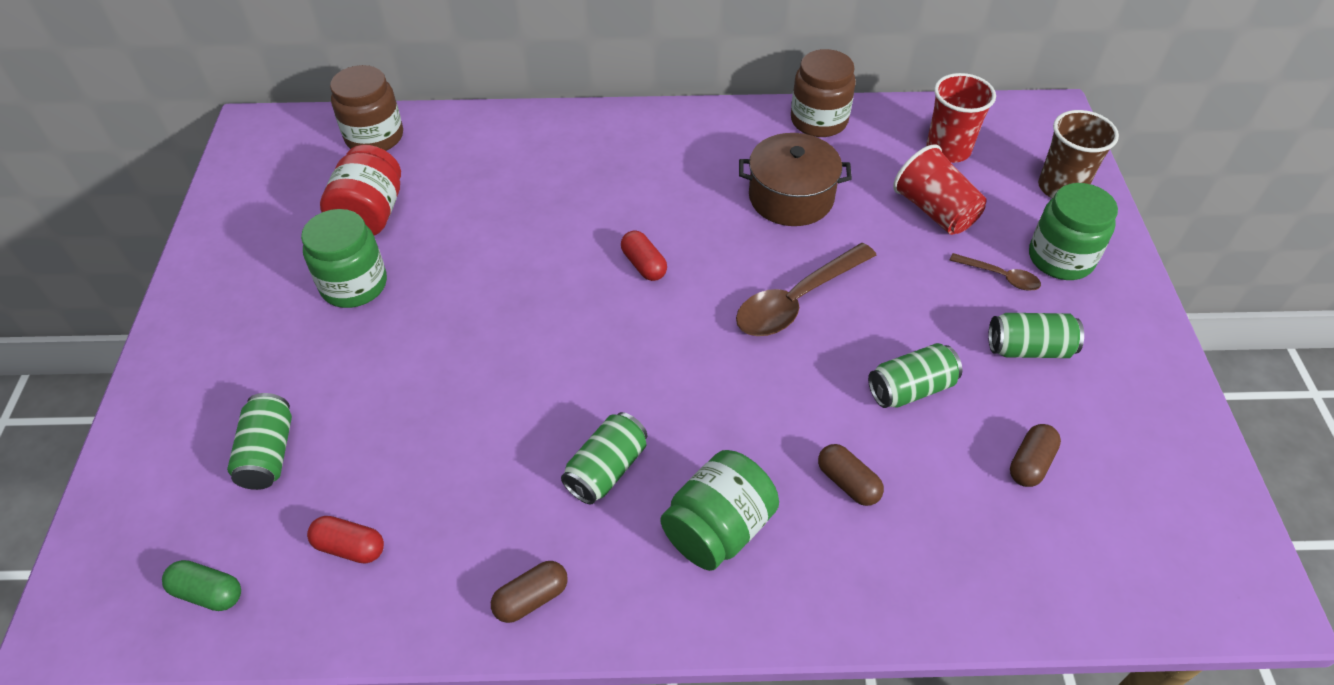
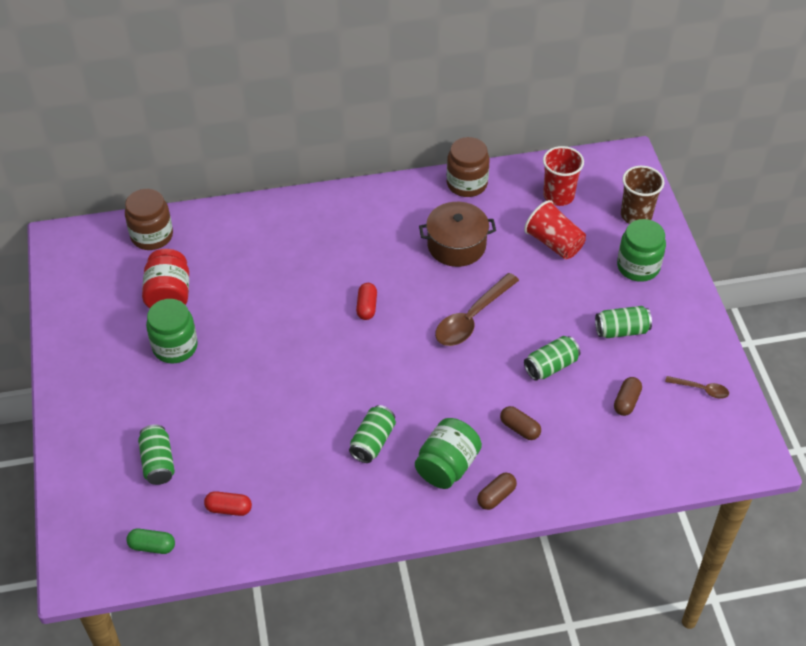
camera: 10 degrees left, 0 degrees up
brown capsule [491,561,568,623] -> brown capsule moved to [477,472,517,510]
red capsule [621,230,667,281] -> red capsule turned 45 degrees clockwise [356,283,377,320]
brown spoon [950,253,1041,291] -> brown spoon moved to [665,376,729,399]

